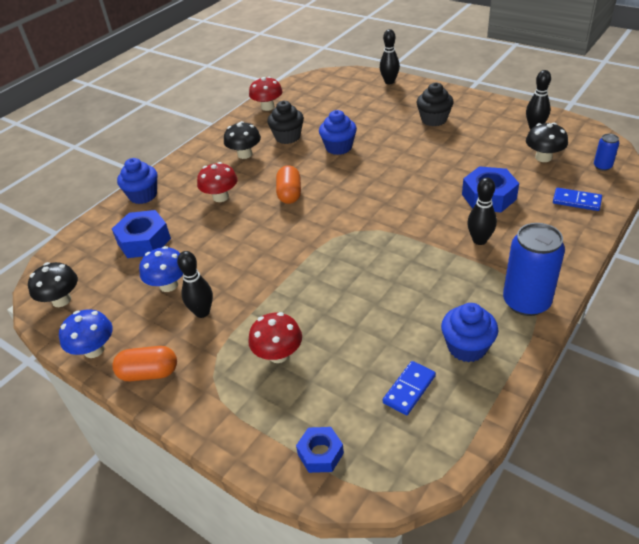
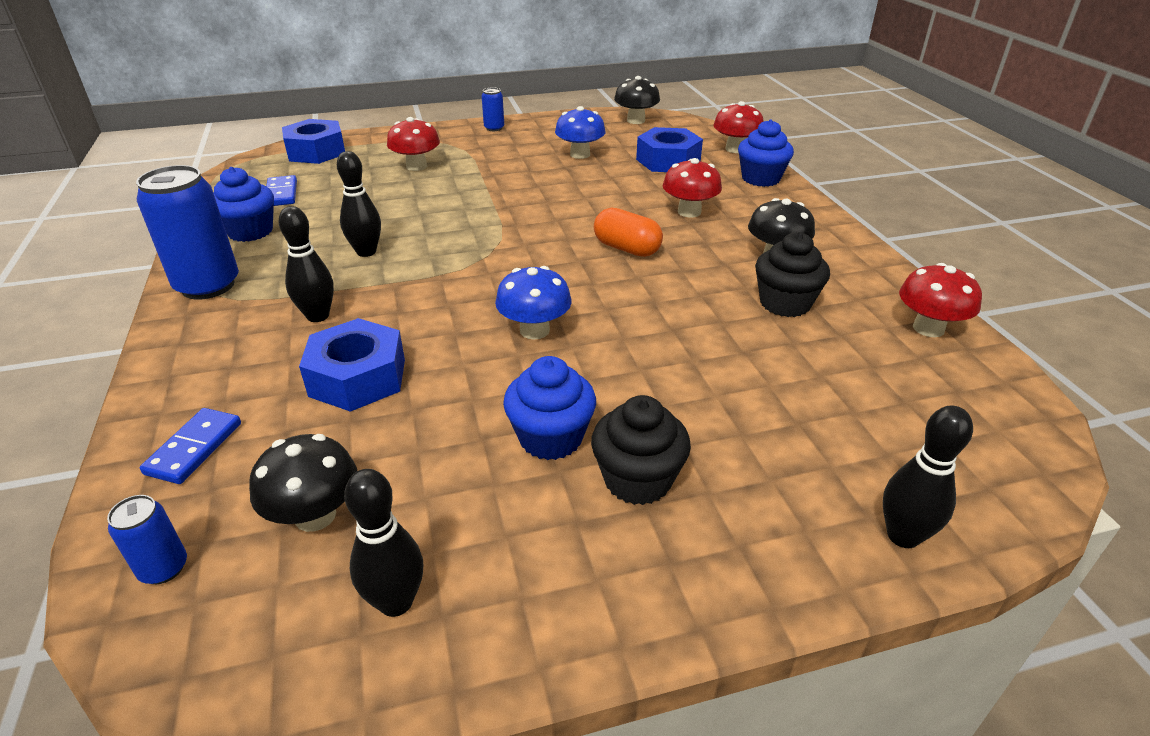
camera: 125 degrees right, 5 degrees down
blue mushroom [59,309,113,358] -> blue mushroom moved to [495,266,572,340]
orange capsule [112,346,177,381] -> blue can [482,87,504,131]
black bowling pin [177,251,213,318] -> black bowling pin moved to [337,151,381,257]
blue nut [296,427,344,473] -> blue nut [282,119,345,164], size x1.66
blue cupcake [319,110,357,155] -> blue cupcake moved to [503,356,596,460]
blue domino [553,188,602,211] -> blue domino turned 45 degrees counterclockwise [140,408,241,484]
none -> red mushroom [713,101,764,153]

